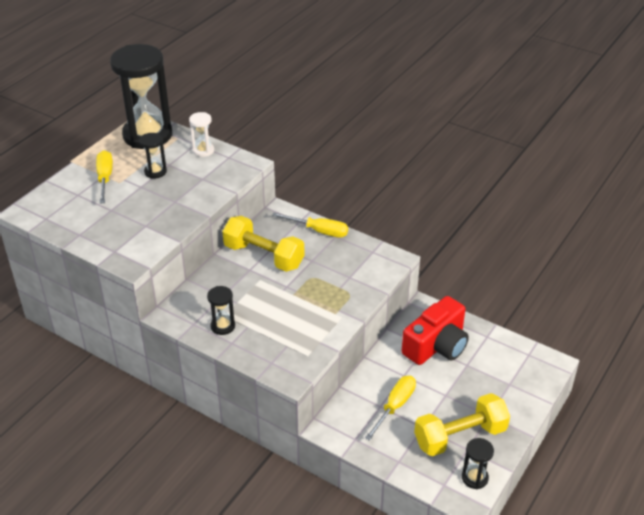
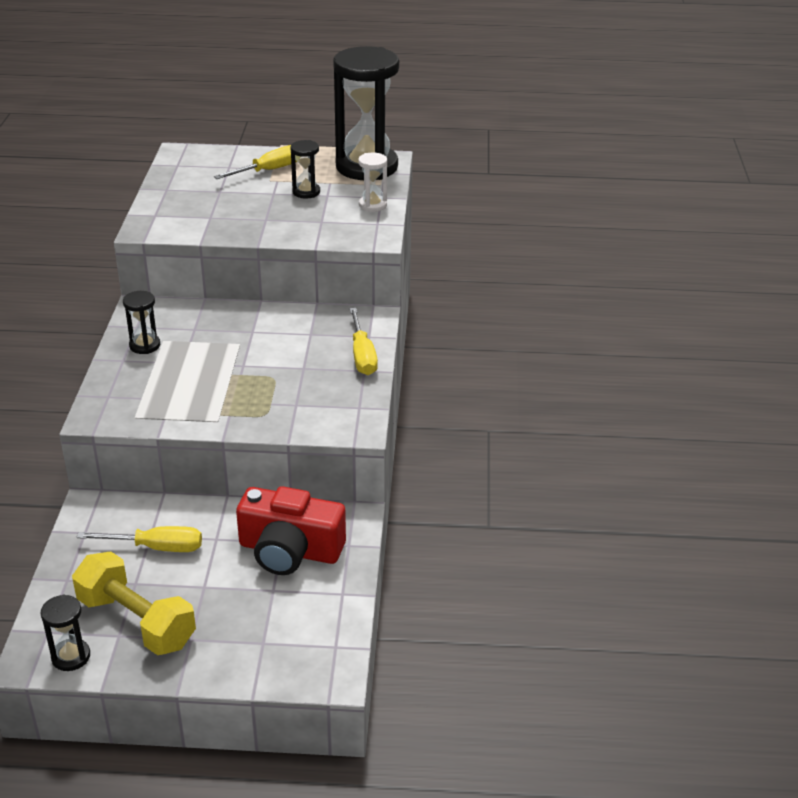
camera: 60 degrees right, 5 degrees down
yellow dumbbell [222,216,304,272] -> none

